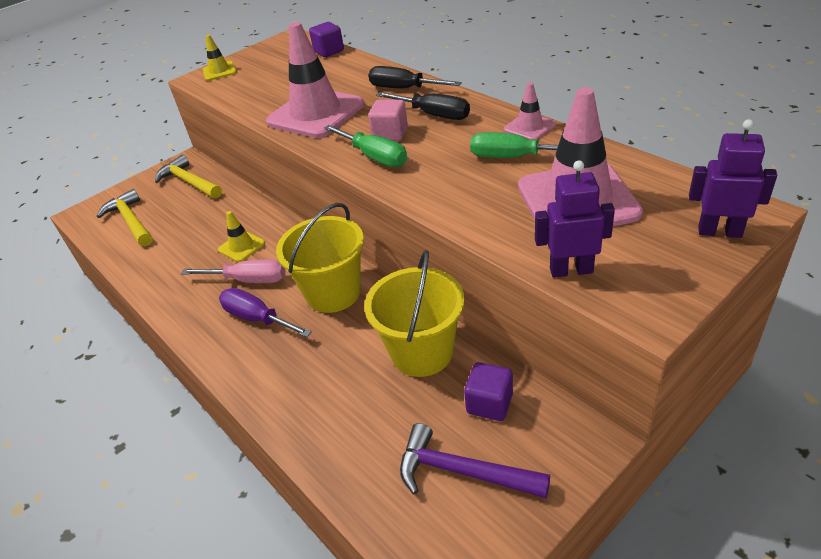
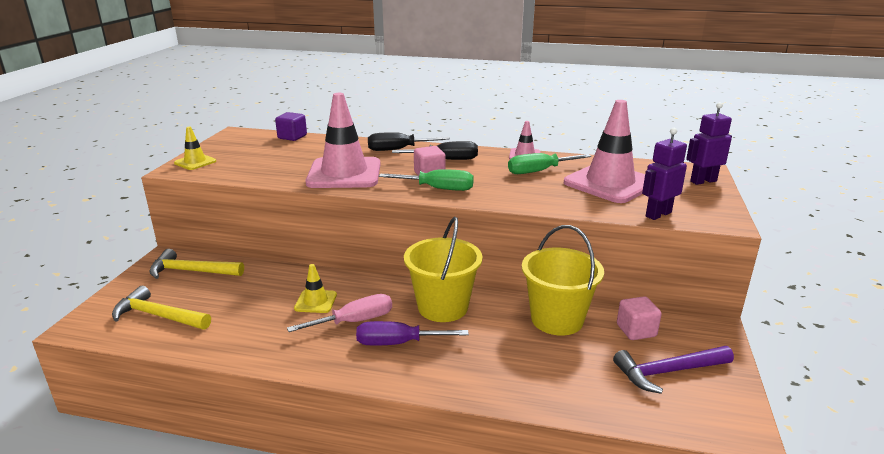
camera: 40 degrees left, 15 degrees down
purple cube [464,362,513,421] -> pink cube [617,296,662,340]

